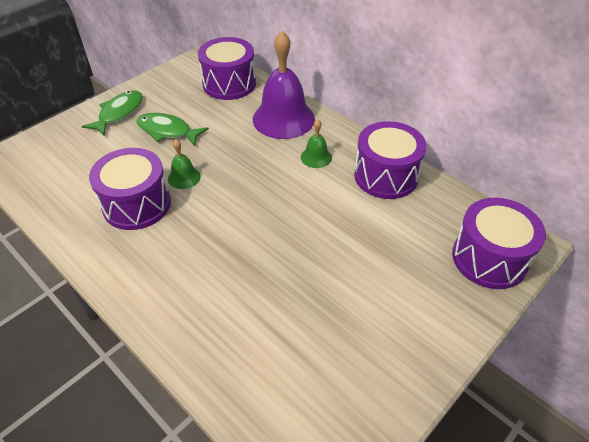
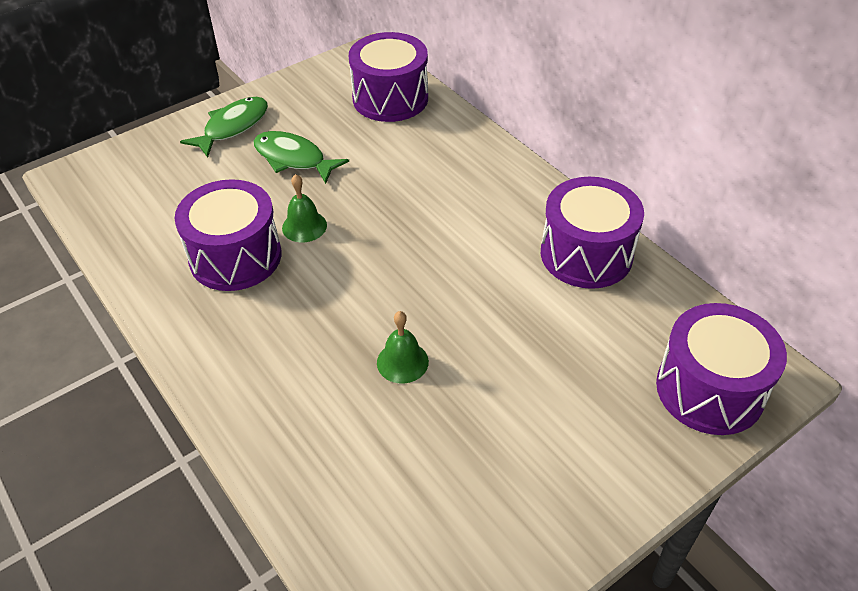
camera: 10 degrees right, 0 degrees up
purple bell [253,31,315,139] -> none
green bell [301,119,332,168] -> green bell moved to [377,311,429,384]

